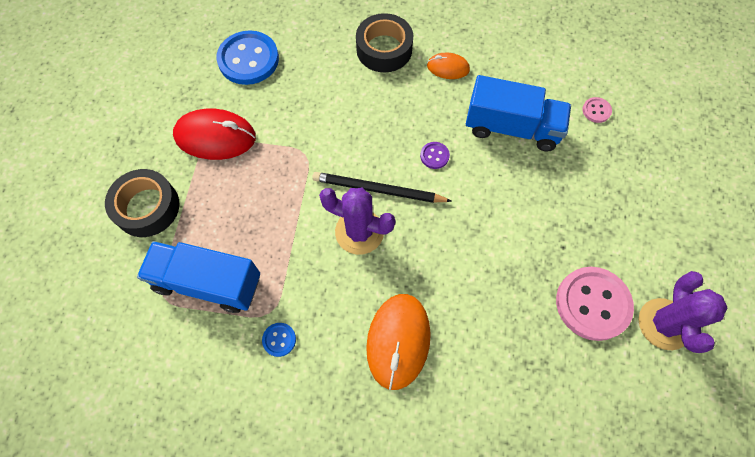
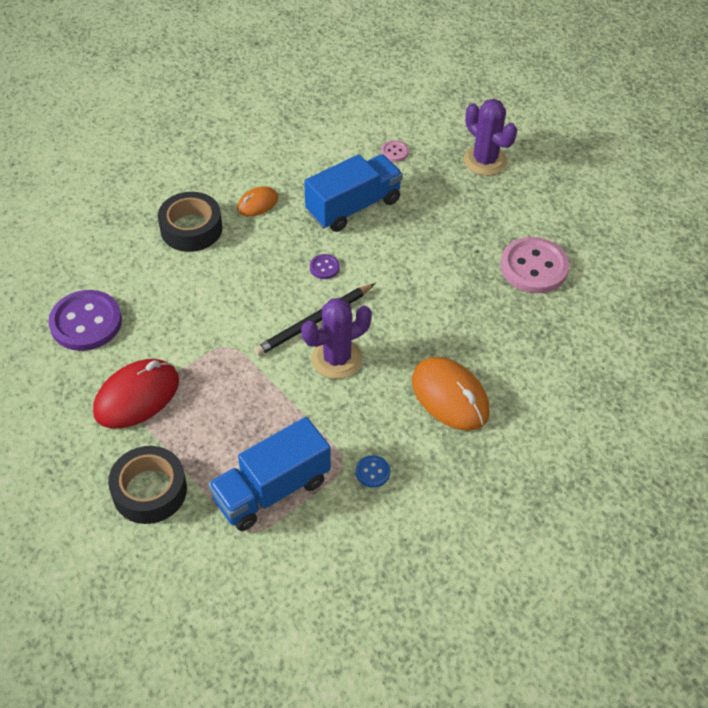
camera: 50 degrees left, 15 degrees down
blue button [216,31,279,85] -> purple button [48,290,122,351]
purple cactus [639,271,727,353] -> purple cactus moved to [463,99,517,176]

